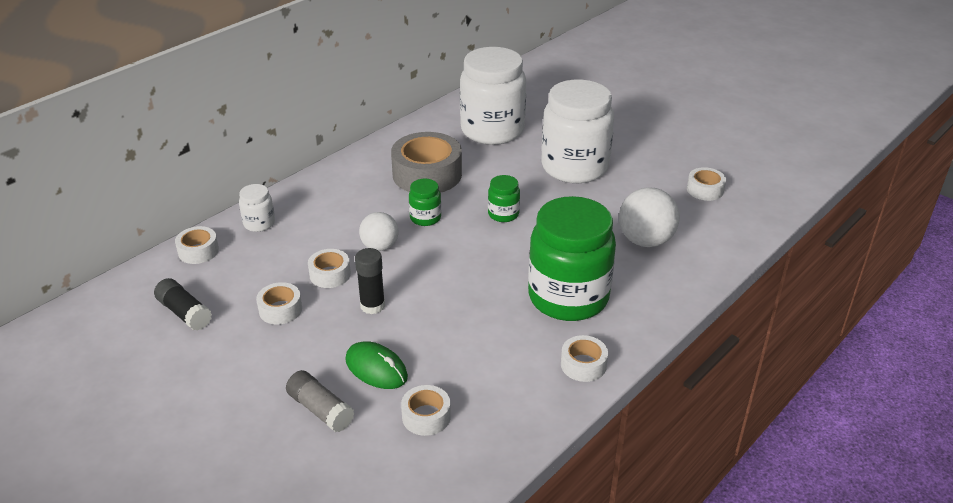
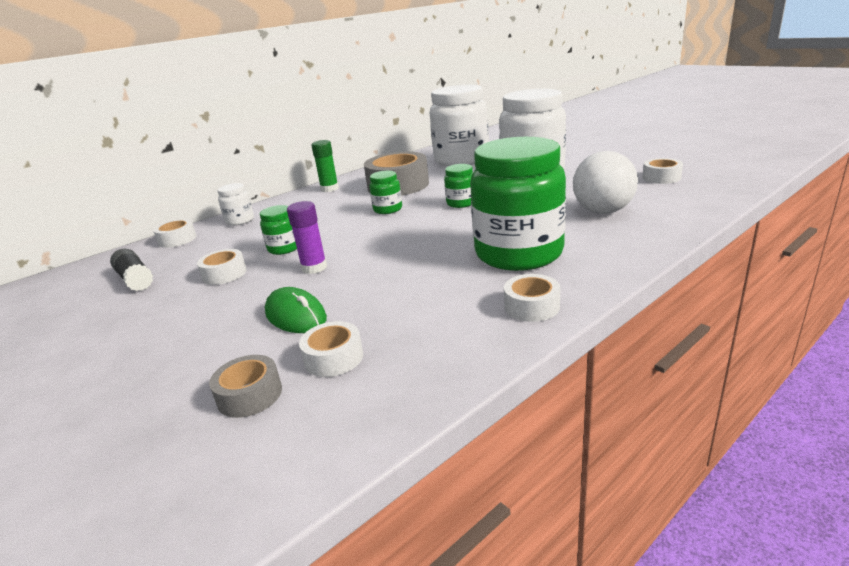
camera: 10 degrees right, 10 degrees down
grey glue stick [286,370,355,432] -> none
white tape [308,249,351,288] -> green jar [260,205,297,255]
black glue stick [355,248,385,314] -> purple glue stick [287,201,327,274]
white ball [359,212,398,251] -> none
none -> grey tape [209,355,282,418]
none -> green glue stick [311,140,339,192]

